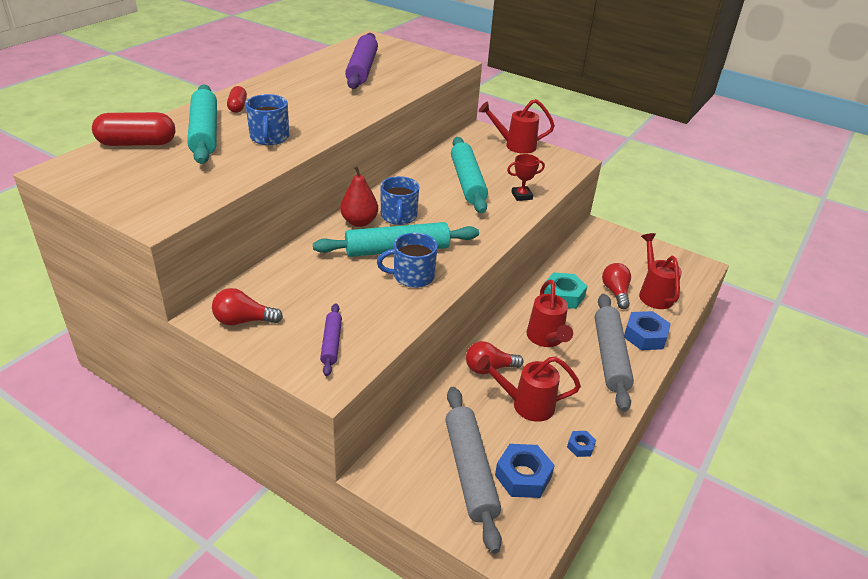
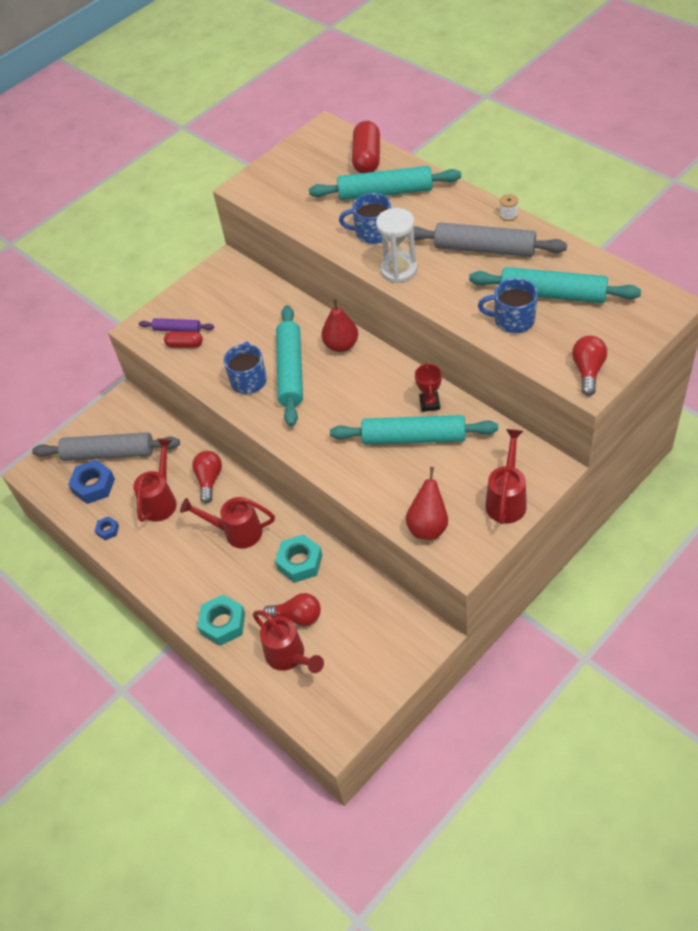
camera: 110 degrees right, 15 degrees up
red light bulb [212,288,283,326] -> red light bulb moved to [572,336,607,396]
red capsule [227,86,247,113] -> red capsule moved to [164,331,203,348]
purple rolling pin [345,33,378,89] -> turquoise rolling pin [469,267,641,303]
blue mug [380,176,419,225] -> blue mug moved to [478,278,538,333]
red trophy [507,154,545,201] -> red trophy moved to [415,362,442,412]
grey rolling pin [595,294,634,412] -> grey rolling pin moved to [408,222,567,257]
blue nut [624,311,671,350] -> turquoise nut [197,595,245,646]
red watering can [639,233,682,309] -> red watering can turned 45 degrees clockwise [253,610,324,673]
none -> white hourglass [376,208,417,283]
none -> red pear [406,467,448,540]
none -> white spool [500,194,518,221]

